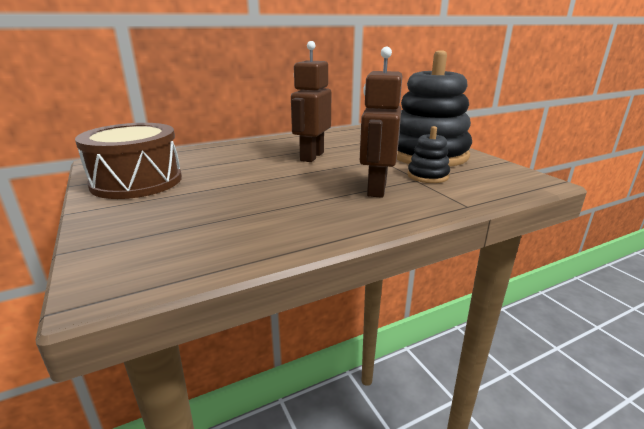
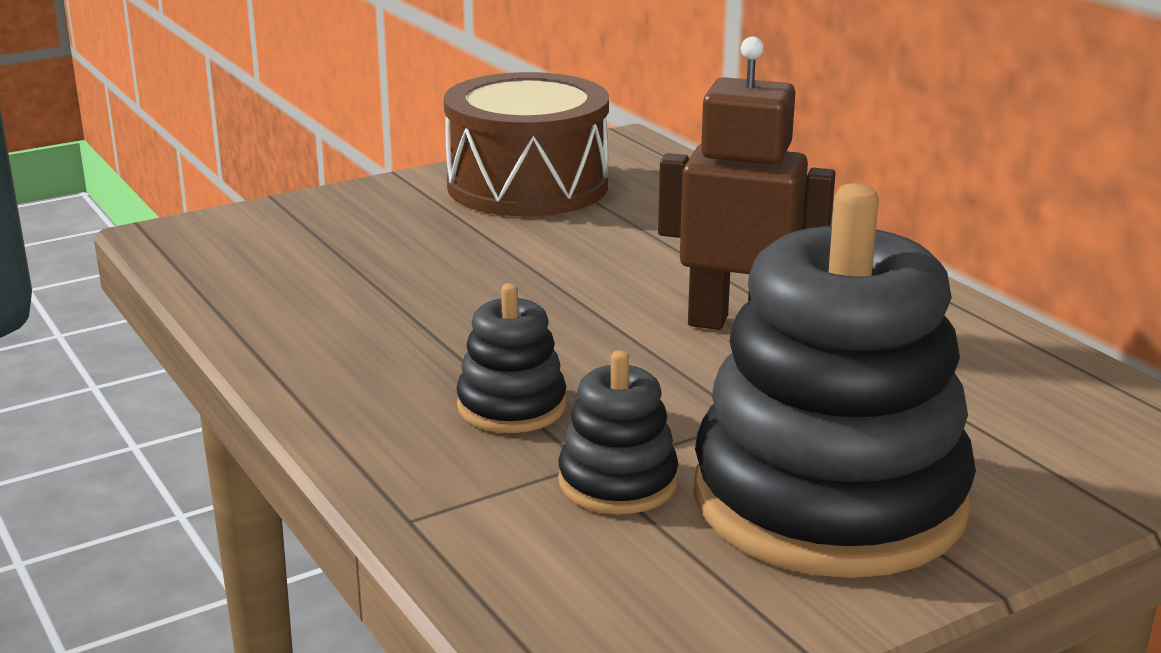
camera: 85 degrees right, 0 degrees up
brown robot [360,47,402,198] -> black stacking toy [456,283,566,433]

